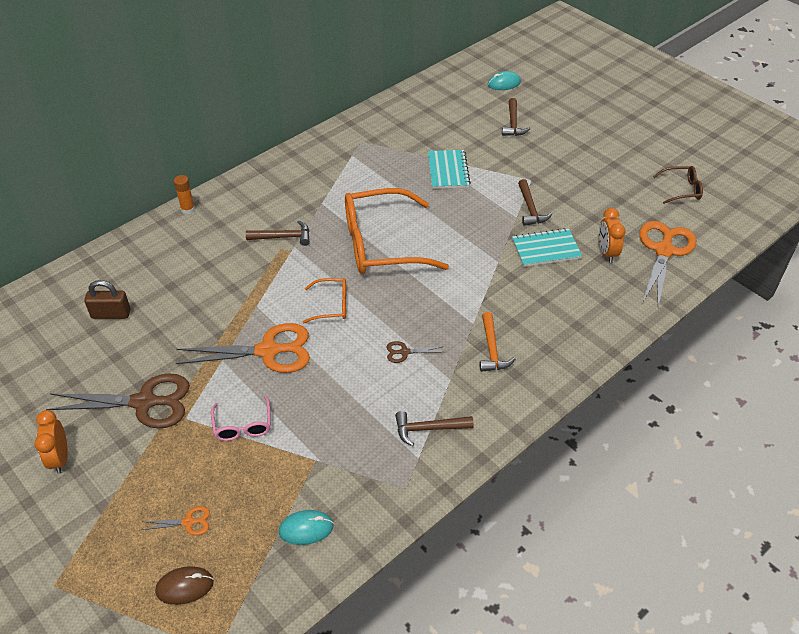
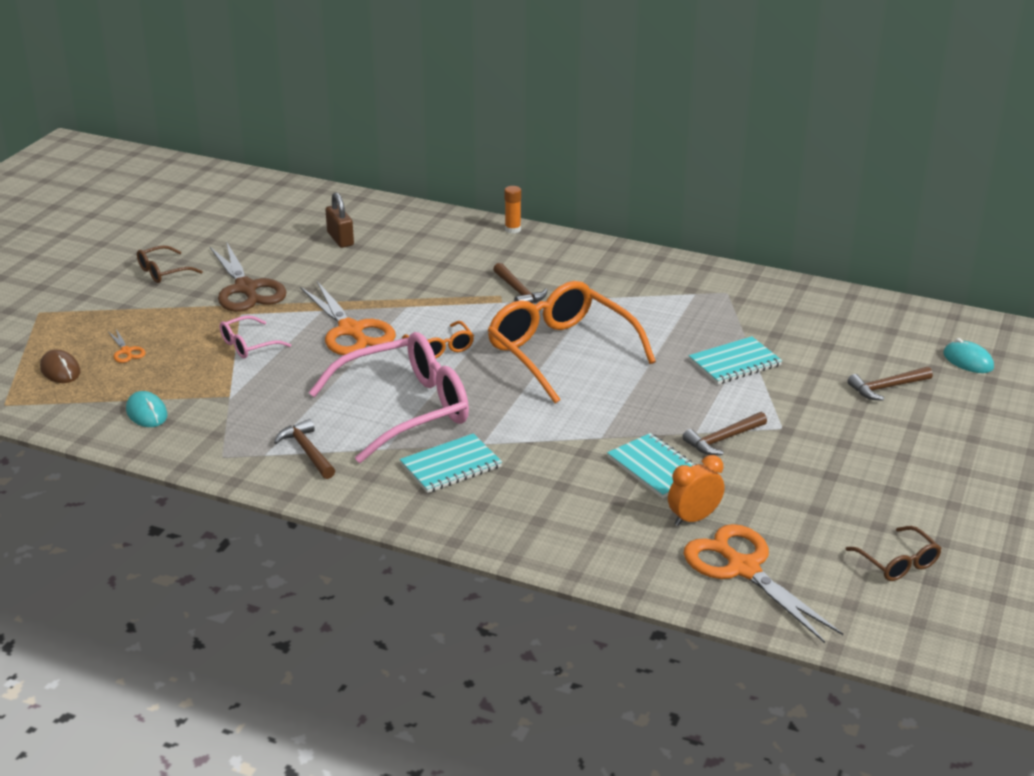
camera: 65 degrees right, 15 degrees down
orange clock [35,410,68,474] -> brown glasses [137,245,203,283]
brown scissors [387,341,442,363] -> pink glasses [309,332,469,463]
orange hammer [480,312,515,372] -> turquoise notebook [400,433,502,493]
orange scissors [639,221,696,307] -> orange scissors turned 120 degrees counterclockwise [684,524,843,643]

